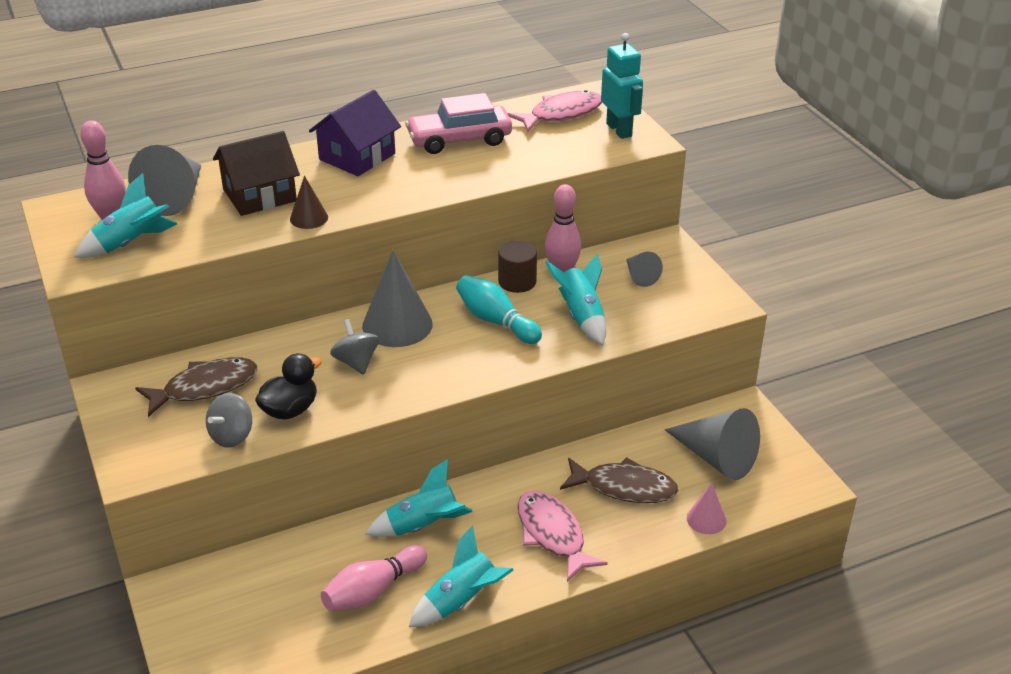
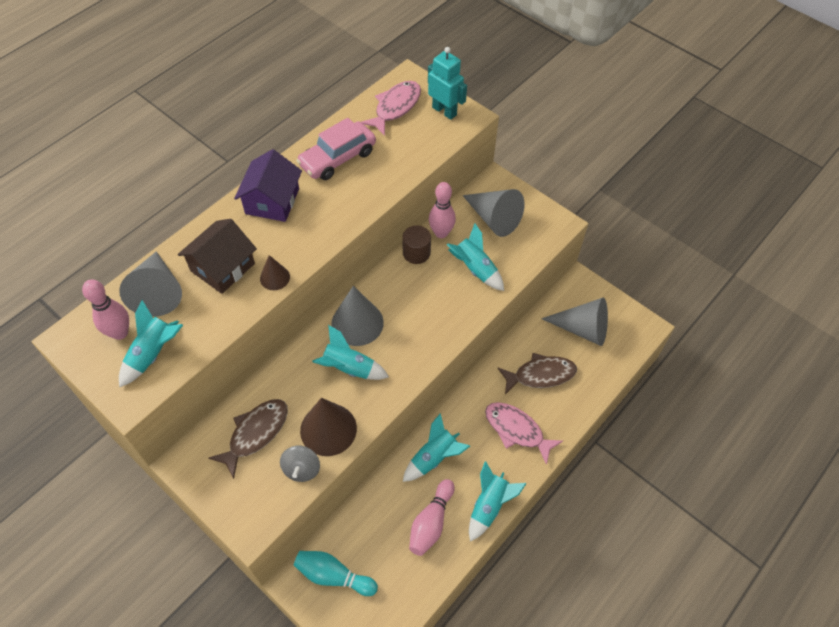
camera: 25 degrees left, 20 degrees up
black duck [255,353,322,420] -> brown cone [300,398,357,456]
grey spinning top [330,319,379,375] -> turquoise rocket [312,325,389,380]
turquoise bowling pin [456,275,542,344] -> turquoise bowling pin moved to [294,551,378,596]
grey cone [626,252,663,287] -> grey cone [462,189,524,237], size x1.88
pink cone [687,483,727,534] -> none

